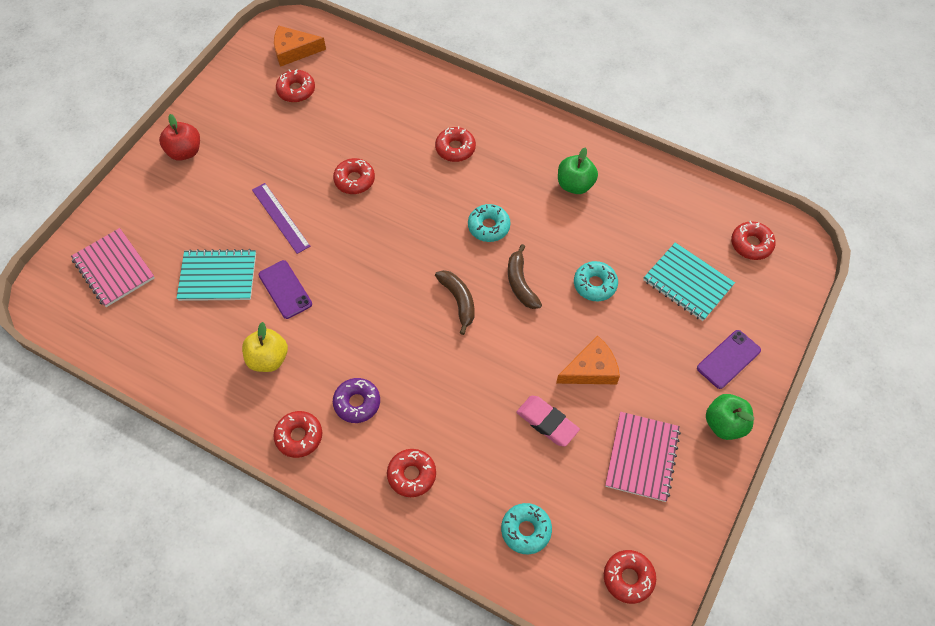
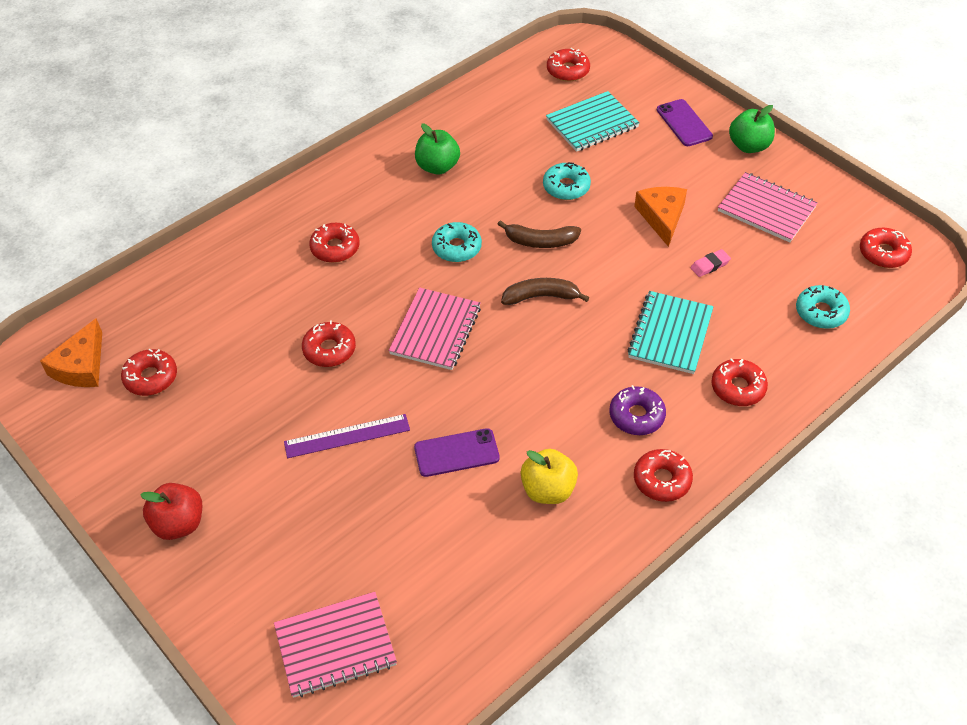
camera: 70 degrees left, 10 degrees down
turquoise notebook [177,249,256,301] -> turquoise notebook moved to [627,291,714,374]
pink eraser [516,396,580,447] -> pink eraser [690,249,731,277], size x0.59
none -> pink notebook [388,287,481,370]

